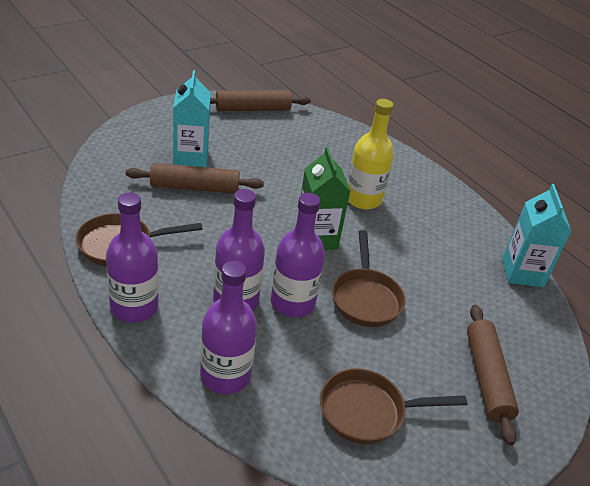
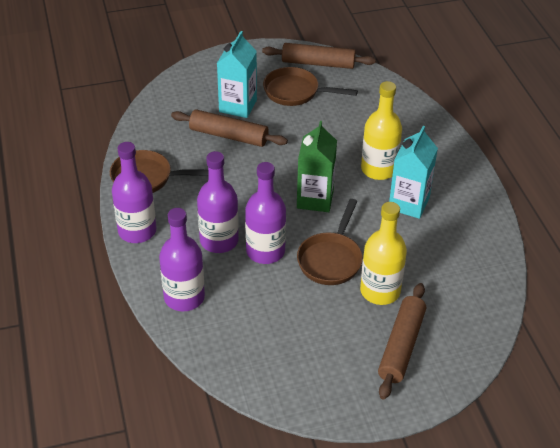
camera: 25 degrees right, 5 degrees up
brown pan [320,368,467,445] -> brown pan moved to [263,67,358,106]
turquoise carton [502,184,572,287] -> turquoise carton moved to [389,126,438,219]
none -> yellow bottle [360,202,407,305]

